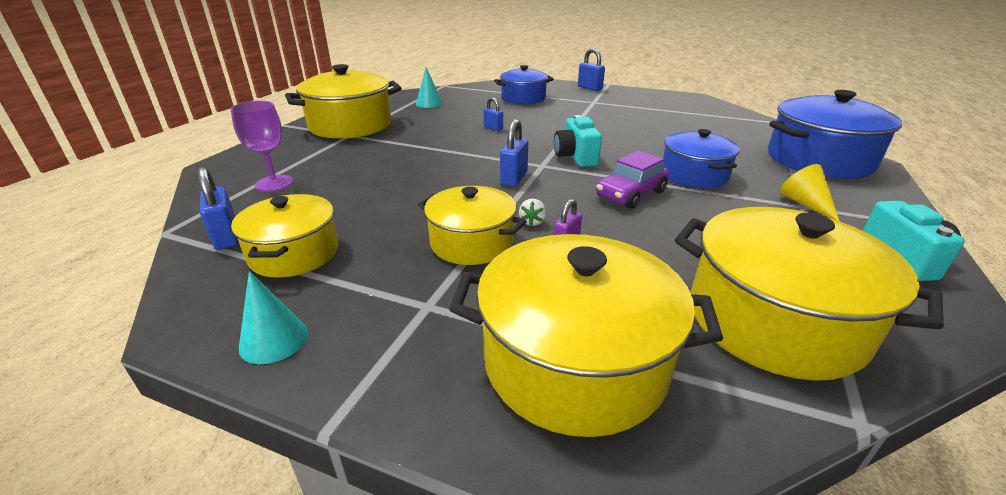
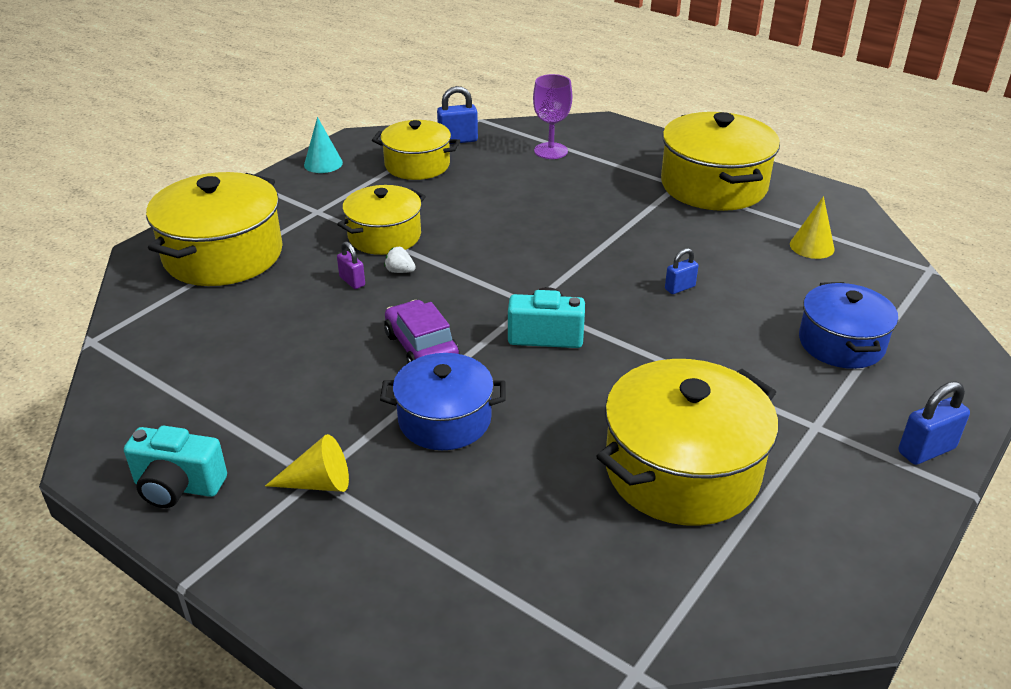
camera: 105 degrees right, 5 degrees up
turquoise cone [416,67,443,108] -> yellow cone [790,196,835,259]
blue padlock [500,119,528,187] -> none
yellow pot [675,207,944,381] -> yellow pot moved to [596,359,778,526]
blue pot [768,90,902,179] -> none

